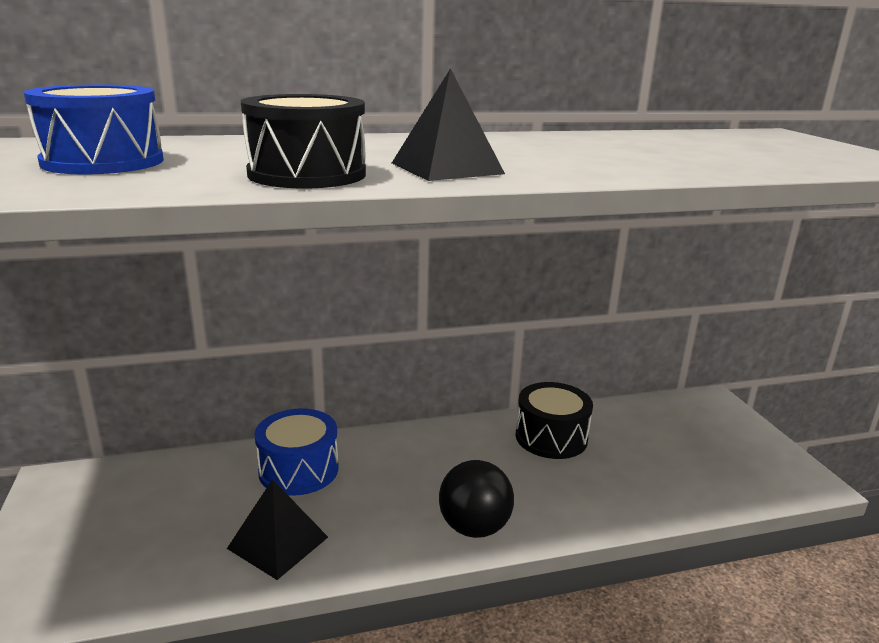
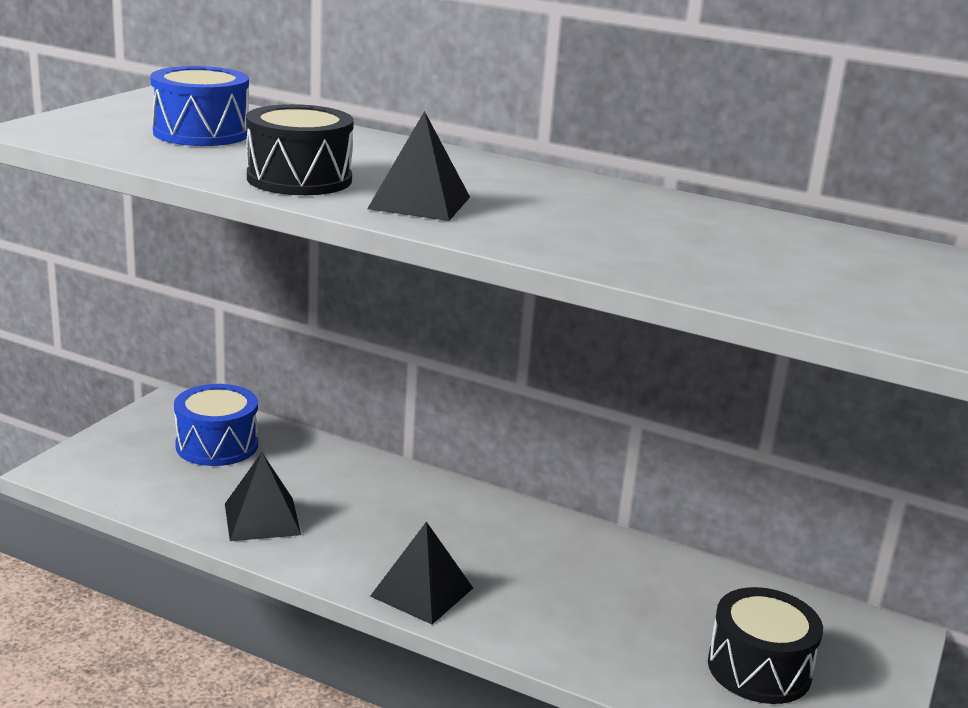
camera: 40 degrees right, 0 degrees up
blue drum [255,408,339,496] -> blue drum moved to [174,384,258,466]
black ball [439,460,514,538] -> black pyramid [370,522,473,624]
black drum [516,382,593,459] -> black drum moved to [708,587,823,704]

